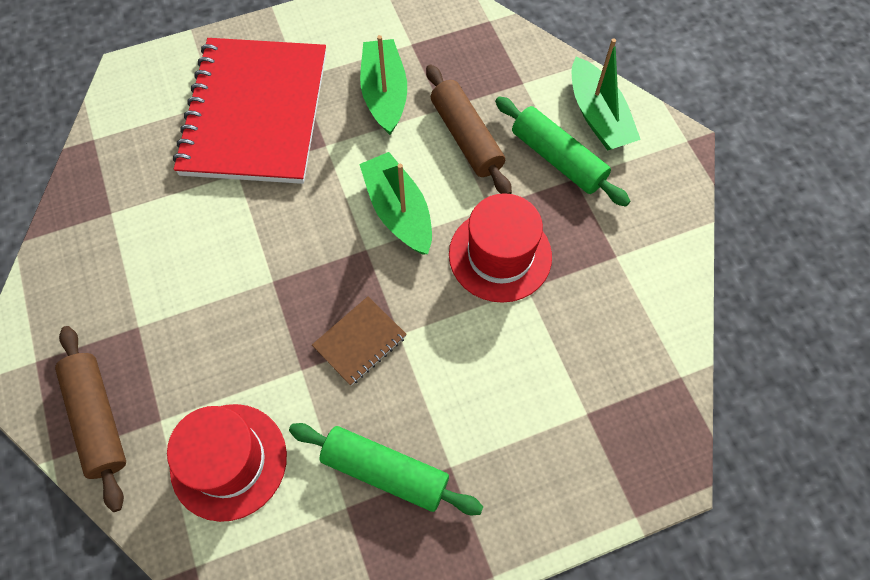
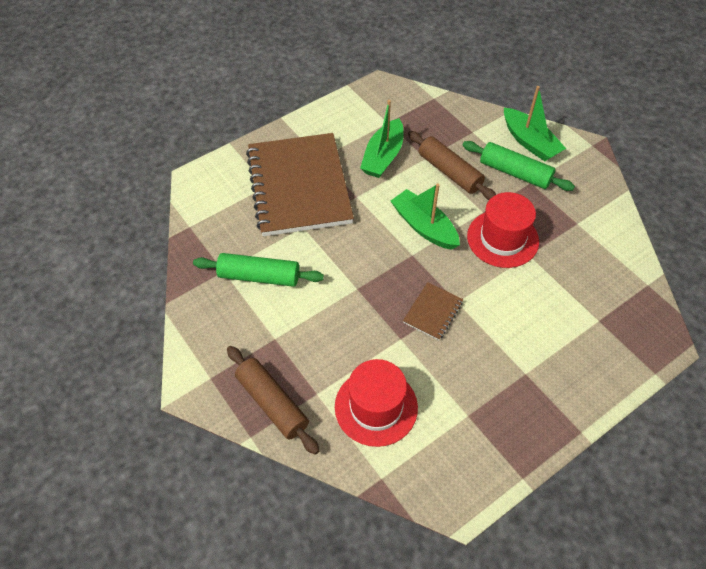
camera: 15 degrees left, 10 degrees down
red notebook [173,38,326,184] -> brown notebook [246,133,354,236]
green rolling pin [289,423,483,515] -> green rolling pin moved to [193,253,324,287]
green boat [360,35,407,135] -> green boat turned 135 degrees counterclockwise [360,100,404,178]

